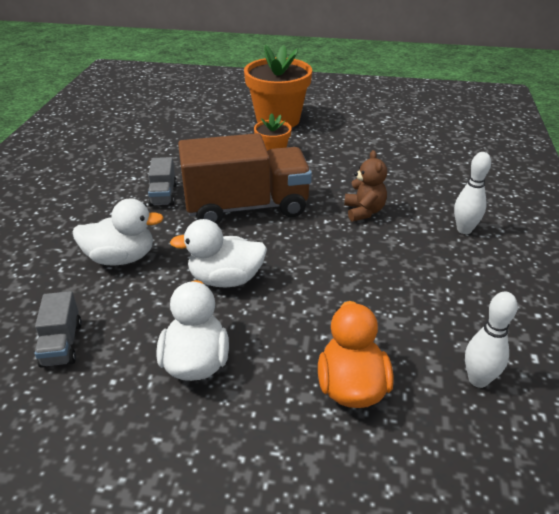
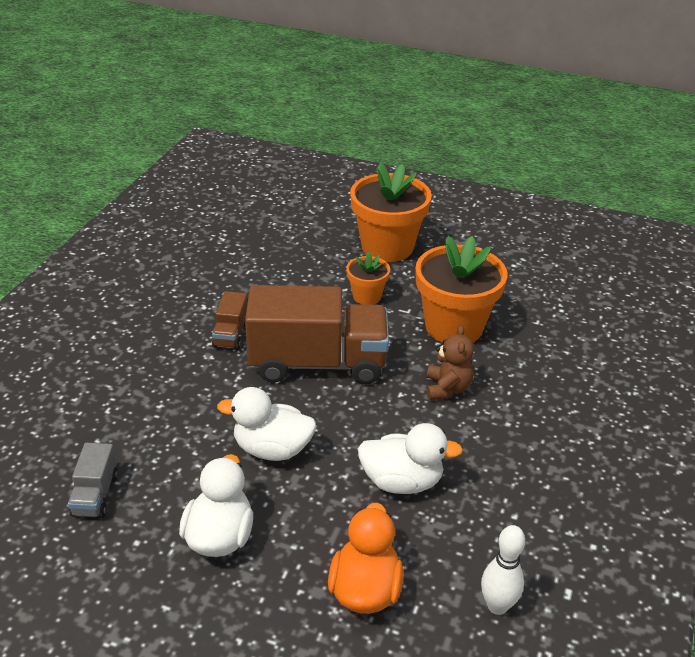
camera: 10 degrees right, 0 degrees up
white duck [72,198,164,265] -> white duck moved to [358,423,463,494]
grey truck [148,157,177,206] -> brown truck [212,291,247,350]
white bowling pin [454,152,491,234] -> none
none -> orange flower pot [416,236,507,343]

